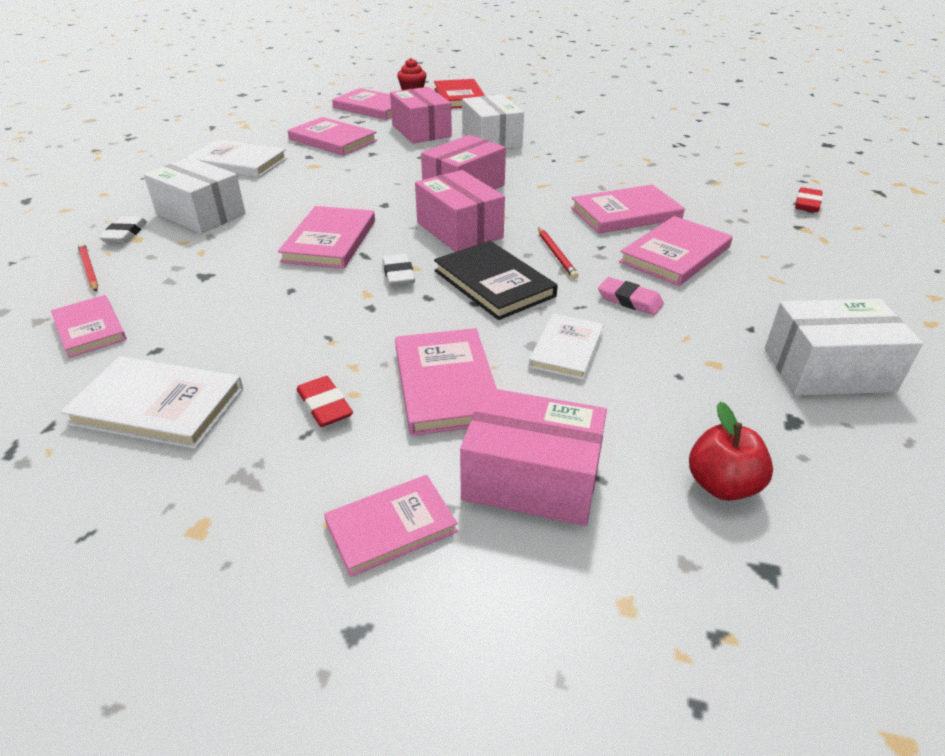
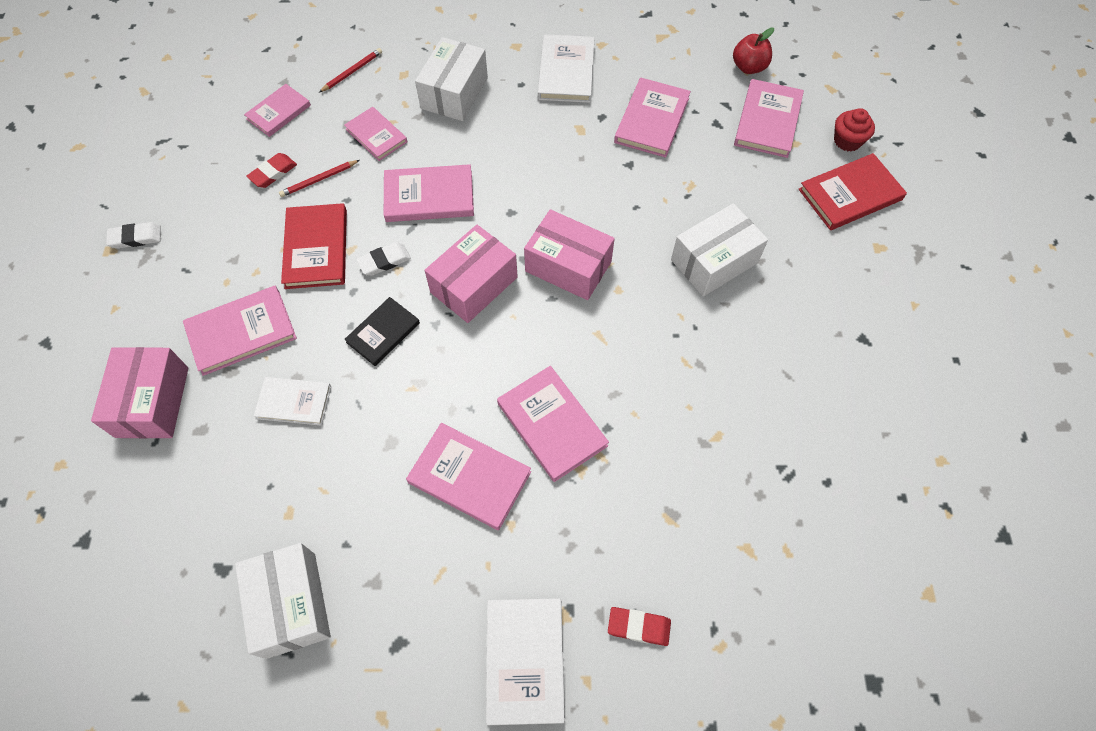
camera: 75 degrees right, 25 degrees up
white book [60,356,243,449] -> white book moved to [486,598,565,725]
white eraser [99,216,147,243] -> white eraser moved to [106,222,161,249]
red eraser [297,376,353,427] -> red eraser moved to [246,153,297,188]
pink book [324,475,458,577] -> pink book moved to [344,107,407,161]
pink box [390,87,452,143] -> none
black book [434,240,558,320] -> black book [344,297,420,366], size x0.67
red pencil [538,228,579,279] -> red pencil moved to [279,160,360,197]
pink eraser [598,277,664,315] -> none
red apple [689,402,773,501] -> red apple moved to [733,27,774,74]
none -> red book [281,203,347,289]

